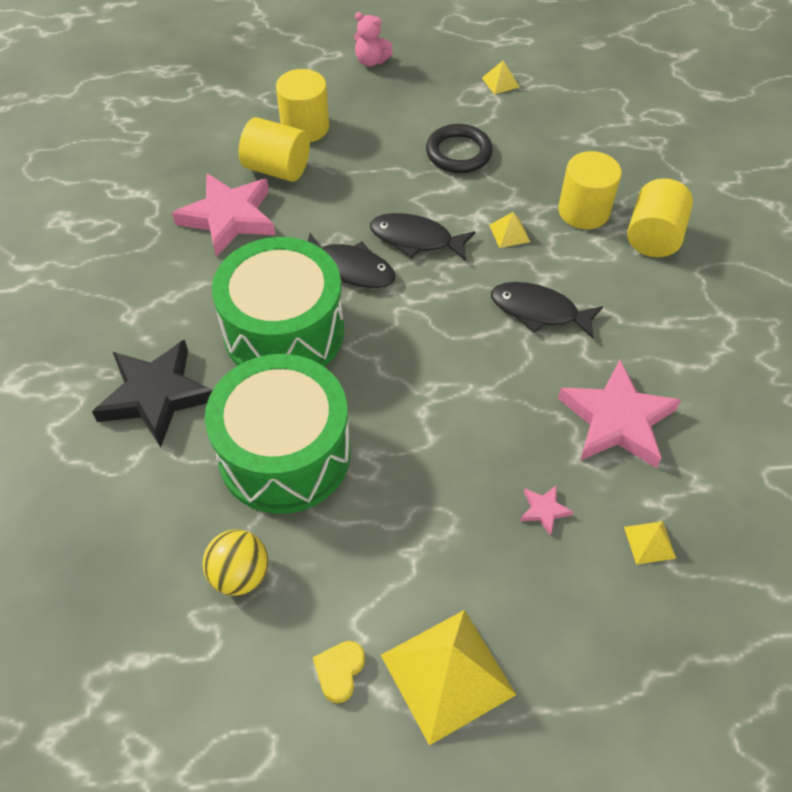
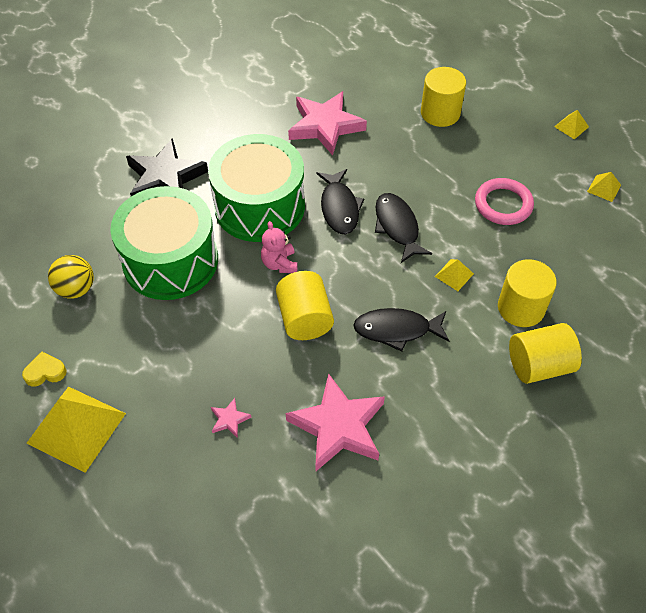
camera: 55 degrees right, 0 degrees up
yellow cylinder [239,117,310,182] -> yellow cylinder moved to [276,271,334,340]
pink teddy bear [354,12,393,66] -> pink teddy bear moved to [261,221,298,273]
black ring [426,124,493,173] -> pink ring [475,178,534,225]
black fish [491,282,603,339] -> black fish turned 75 degrees counterclockwise [353,308,449,352]
yellow pyramid [624,521,676,565] -> yellow pyramid moved to [554,110,589,139]

